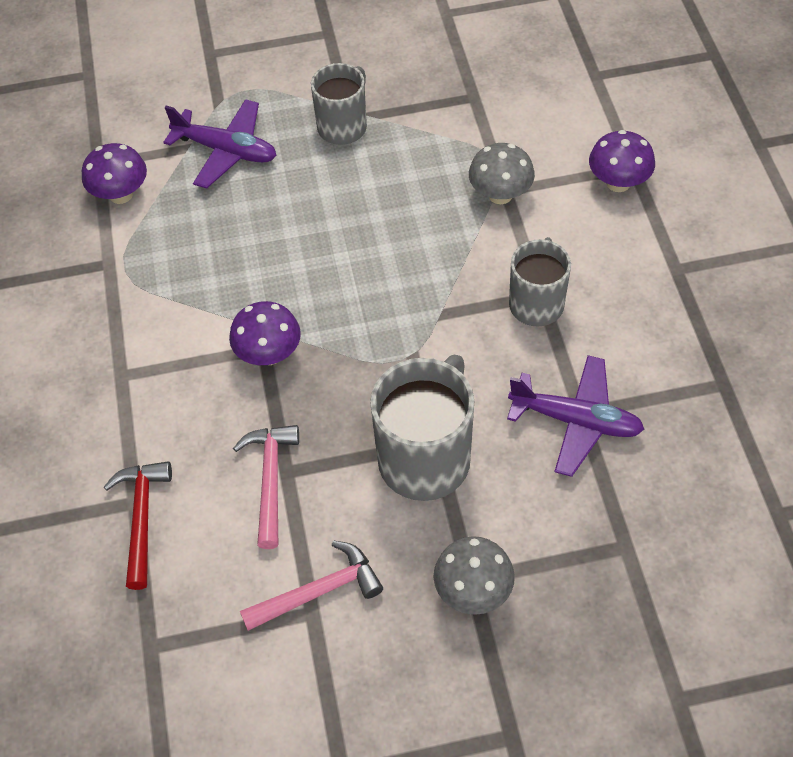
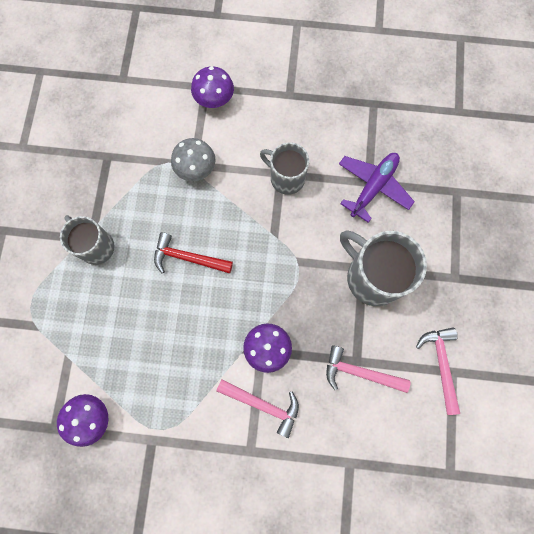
camera: 75 degrees left, 20 degrees up
red hammer [104,461,172,590] -> red hammer moved to [154,232,233,273]
purple plane [163,99,277,189] -> none
grey mushroom [434,536,515,615] -> none
none -> pink hammer [216,379,299,438]

